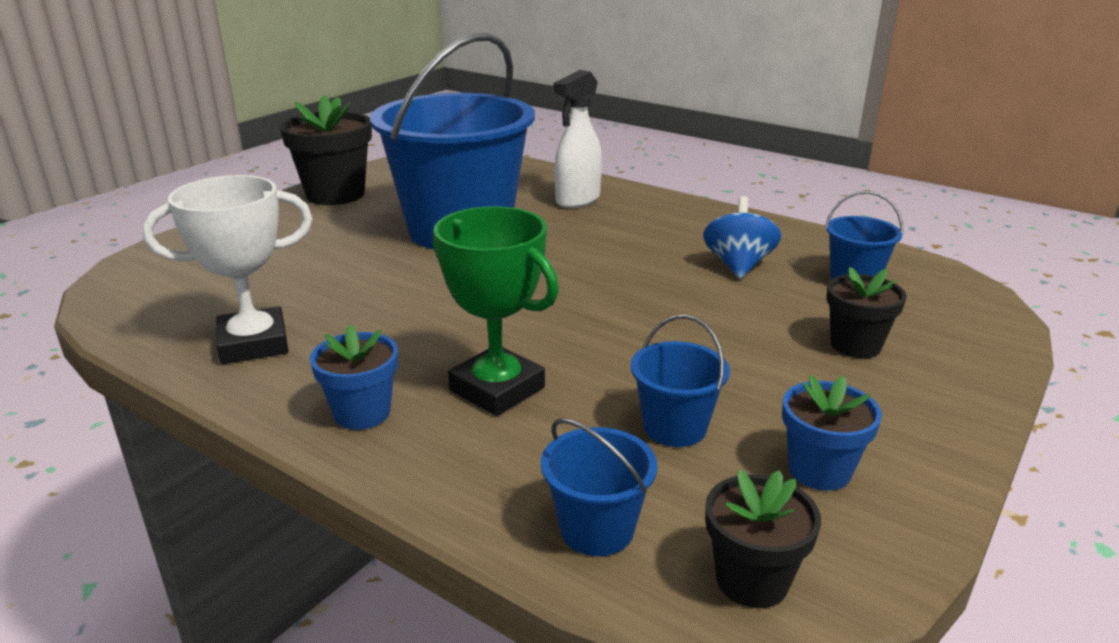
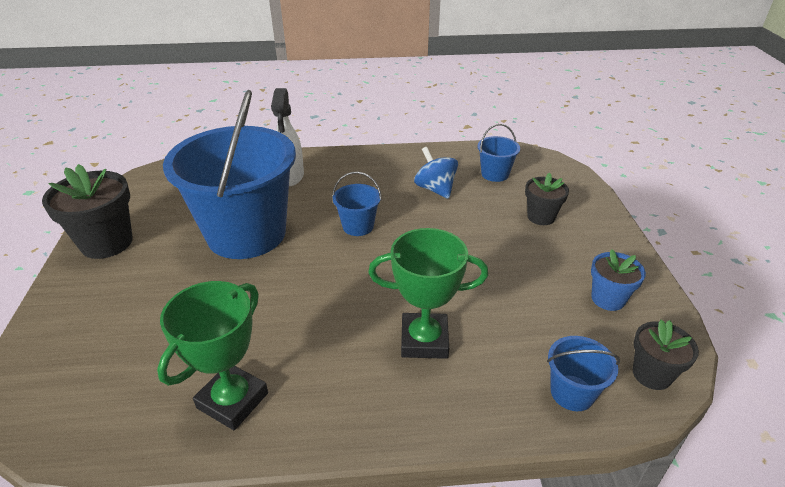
camera: 40 degrees left, 10 degrees up
white trophy [143,175,313,364] -> green trophy [157,281,268,430]
blue flower pot [310,325,398,430] -> none
blue bucket [631,315,730,447] -> blue bucket moved to [332,172,382,236]

